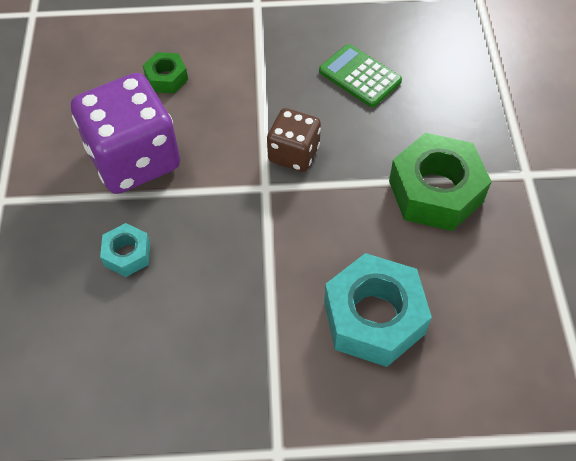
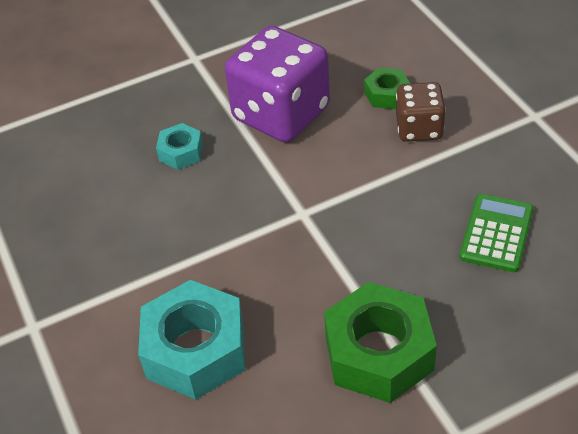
camera: 70 degrees right, 10 degrees down
brown dice [267,108,321,172] -> brown dice moved to [396,82,446,142]

